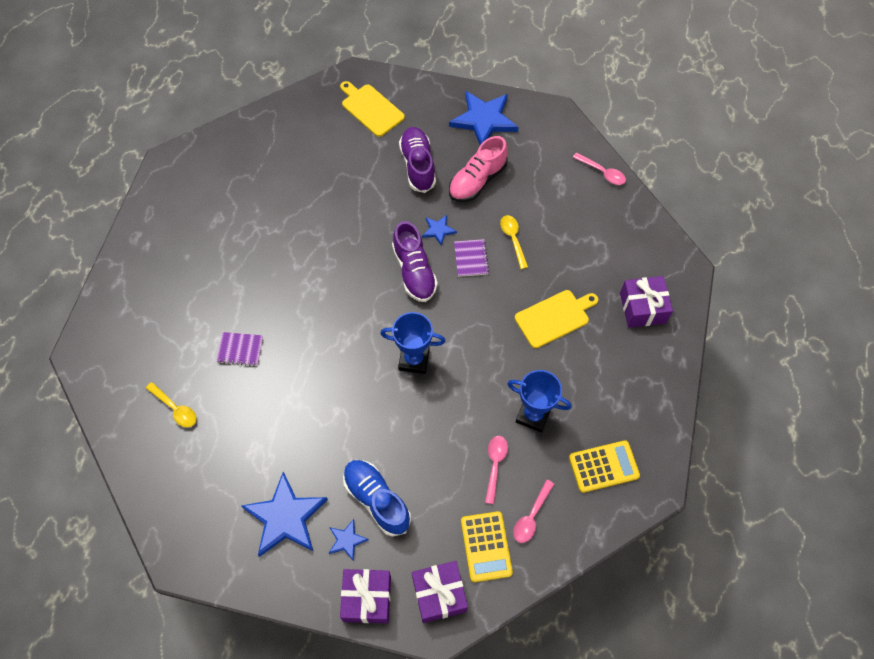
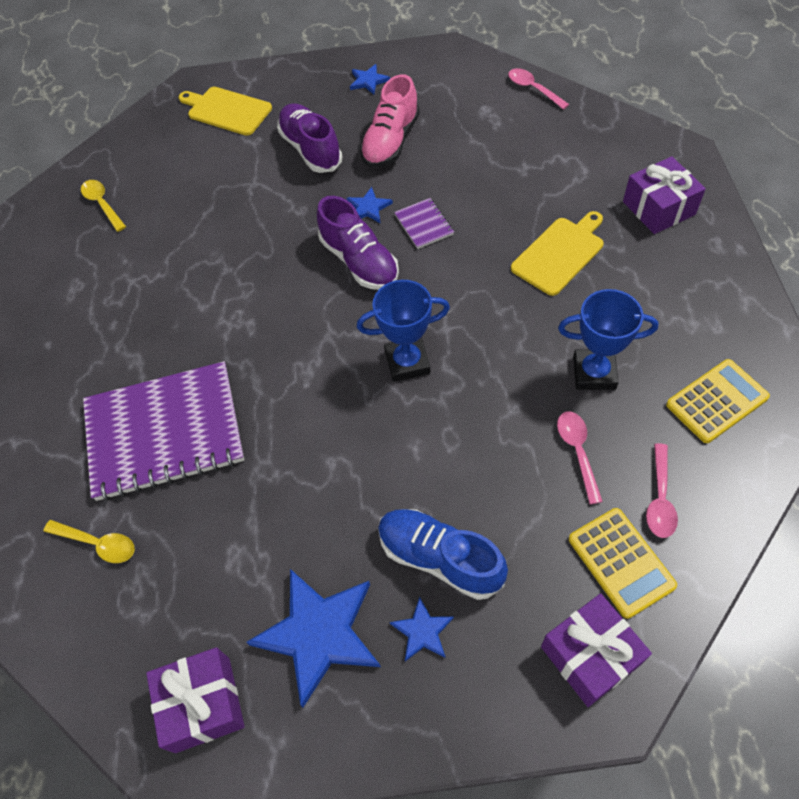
camera: 15 degrees left, 5 degrees down
purple notebook [216,332,263,366] -> purple notebook [83,361,244,501], size x2.43
purple gift [340,569,391,623] -> purple gift moved to [146,647,245,753]
blue star [449,91,519,145] -> blue star [350,64,390,95], size x0.48
yellow spoon [500,215,528,269] -> yellow spoon moved to [81,180,126,232]
pink spoon [573,153,626,185] -> pink spoon turned 150 degrees counterclockwise [508,68,569,110]

